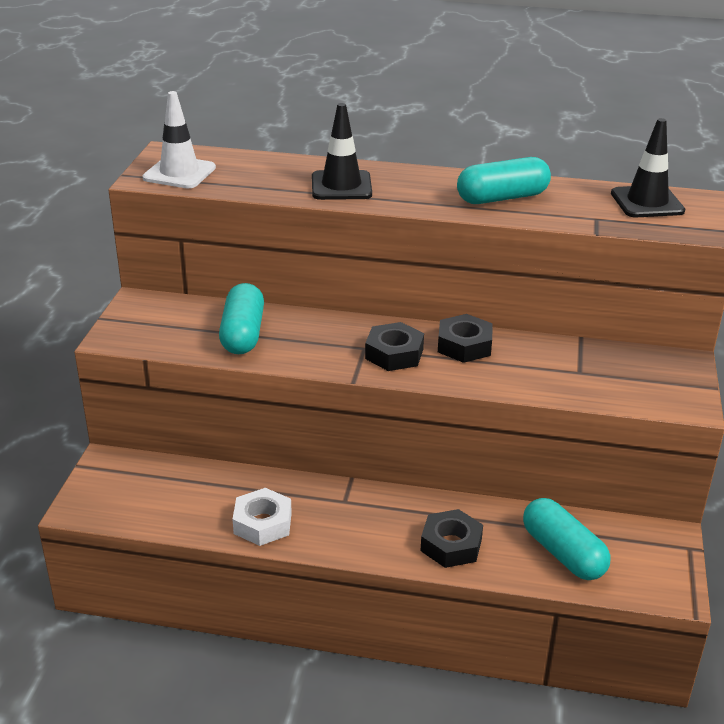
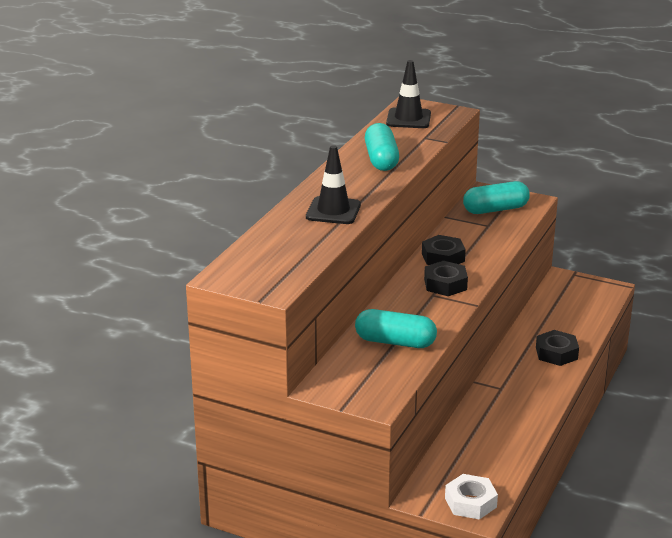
camera: 75 degrees left, 5 degrees down
white traffic cone [142,91,216,188] -> none
white nut [233,488,292,546] -> white nut moved to [445,474,498,520]
turquoise capsule [523,498,611,580] -> turquoise capsule moved to [463,181,530,214]

